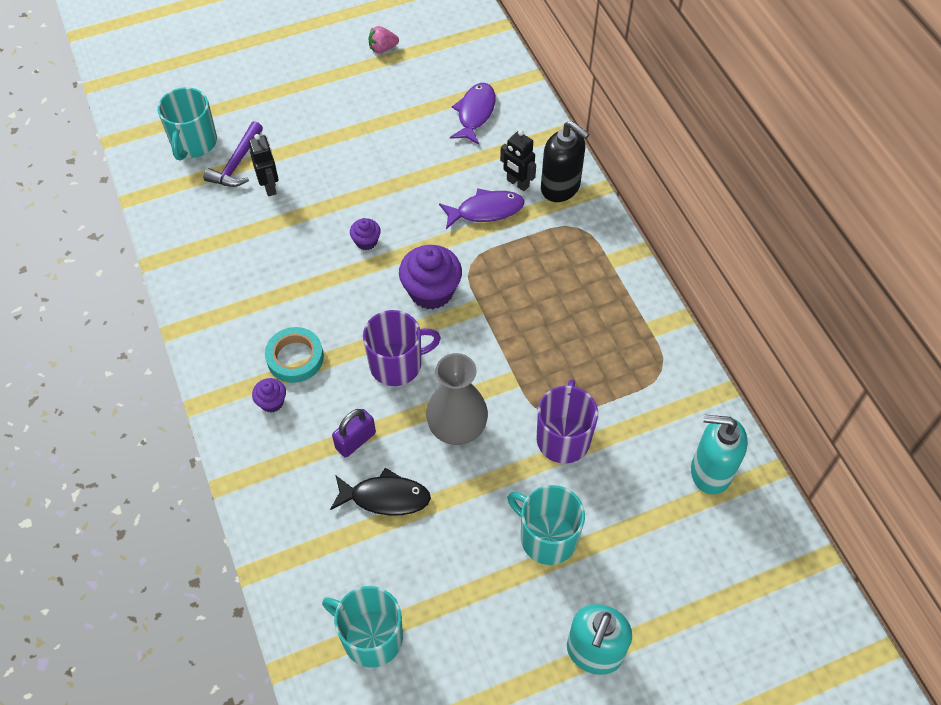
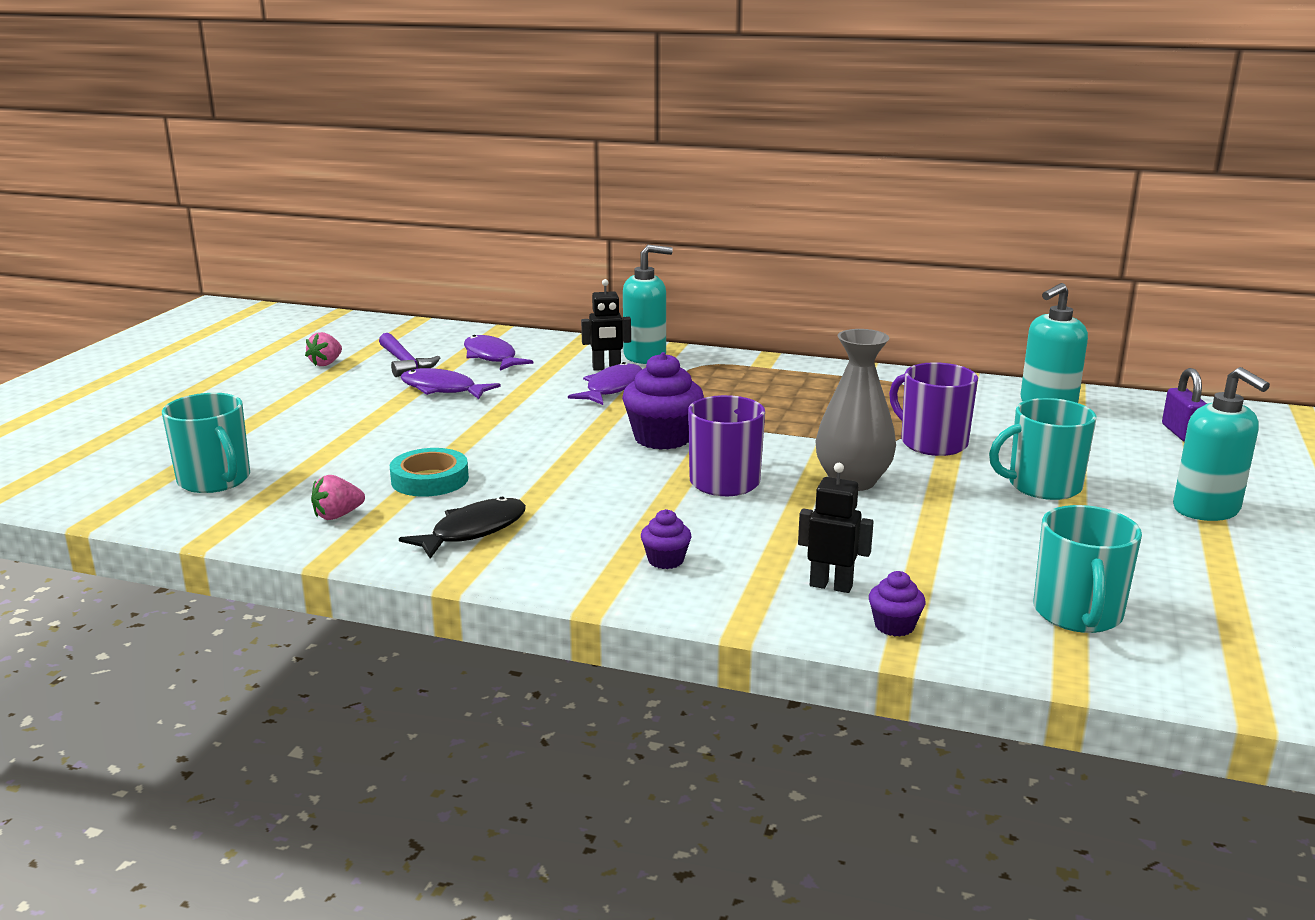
camera: 50 degrees left, 35 degrees down
purple hammer [204,121,263,187] -> purple hammer moved to [379,333,440,377]
black robot [248,134,278,196] -> black robot moved to [798,463,874,593]
turquoise tape [265,327,324,383] -> turquoise tape moved to [389,448,469,497]
turquoise mug [322,586,403,668] -> turquoise mug turned 60 degrees counterclockwise [1033,505,1142,633]
black fish [330,468,431,515] -> black fish moved to [399,497,526,559]
purple padlock [332,409,376,458] -> purple padlock moved to [1162,368,1207,442]
purple cupcake [350,218,381,250] -> purple cupcake moved to [869,571,925,637]
black soap dispenser [541,121,589,202] -> turquoise soap dispenser [623,245,673,364]
none -> pink strawberry [311,475,365,520]
none -> purple fish [400,368,501,399]

